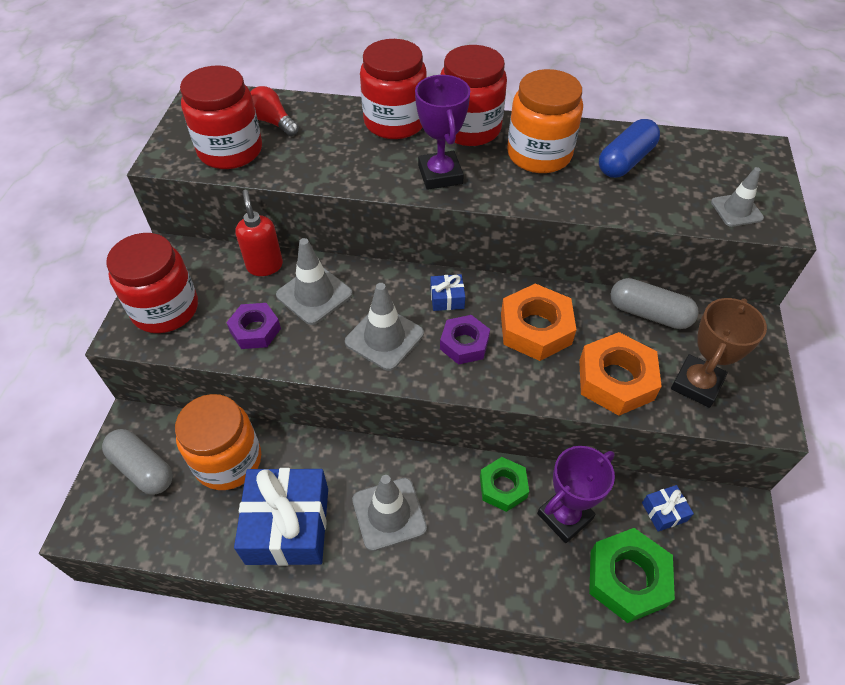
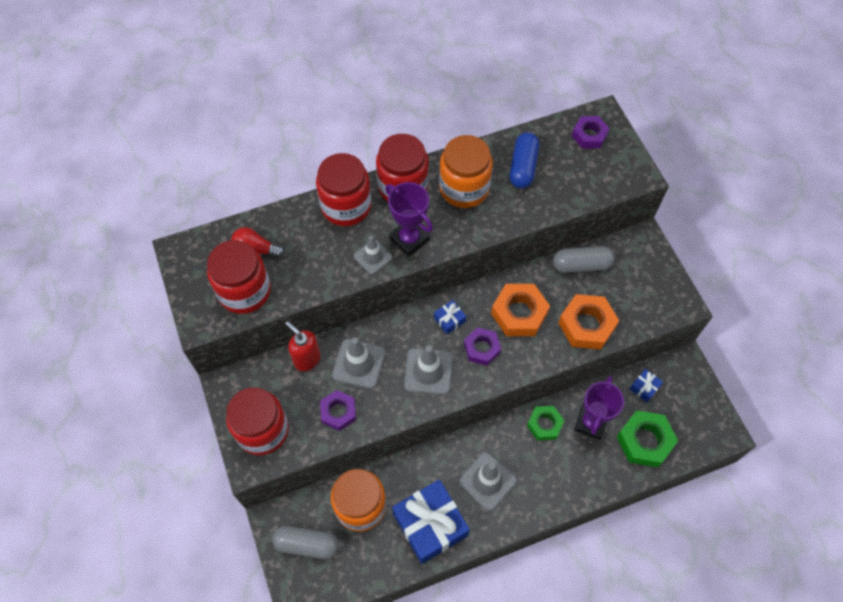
camera: 30 degrees left, 10 degrees up
brown trophy [671,298,767,408] -> none
grey traffic cone [711,167,764,227] -> grey traffic cone moved to [354,236,393,274]
none -> purple nut [572,116,610,149]

